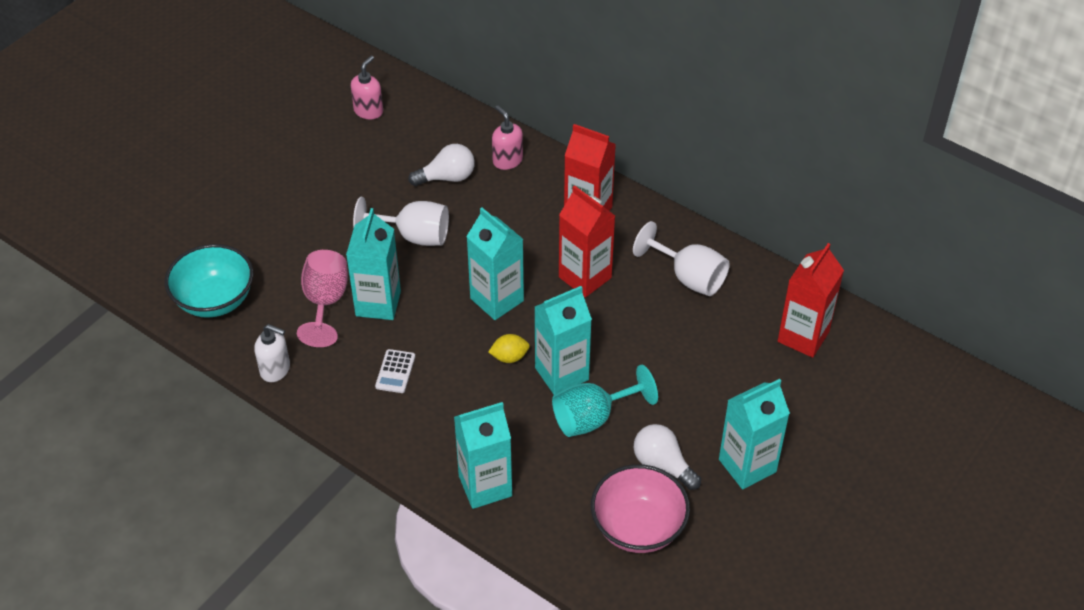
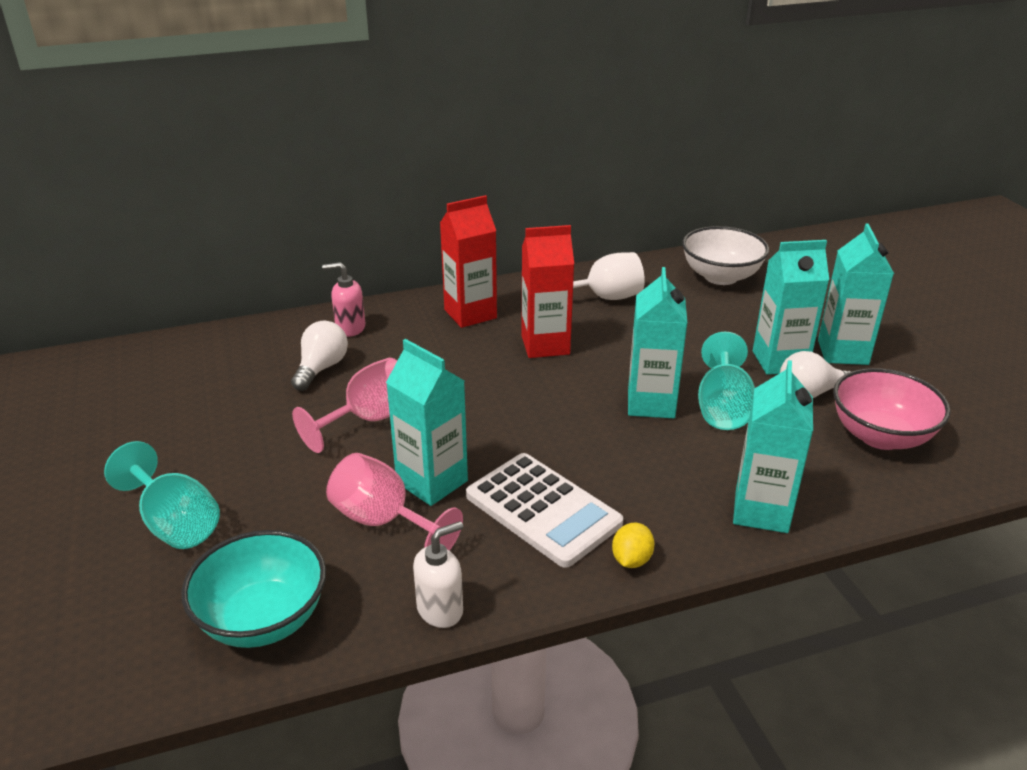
camera: 55 degrees left, 15 degrees down
pink soap dispenser [351,56,383,119] -> none
white goblet [353,197,449,246] -> pink goblet [292,358,397,453]
white calculator [375,349,415,393] -> white calculator [466,453,623,568], size x2.18
turquoise carton [466,207,524,320] -> turquoise carton moved to [753,240,829,375]
yellow lemon [488,334,530,363] -> yellow lemon moved to [612,523,655,568]
red carton [778,243,844,358] -> white bowl [682,226,769,285]
none -> turquoise goblet [104,441,220,549]

